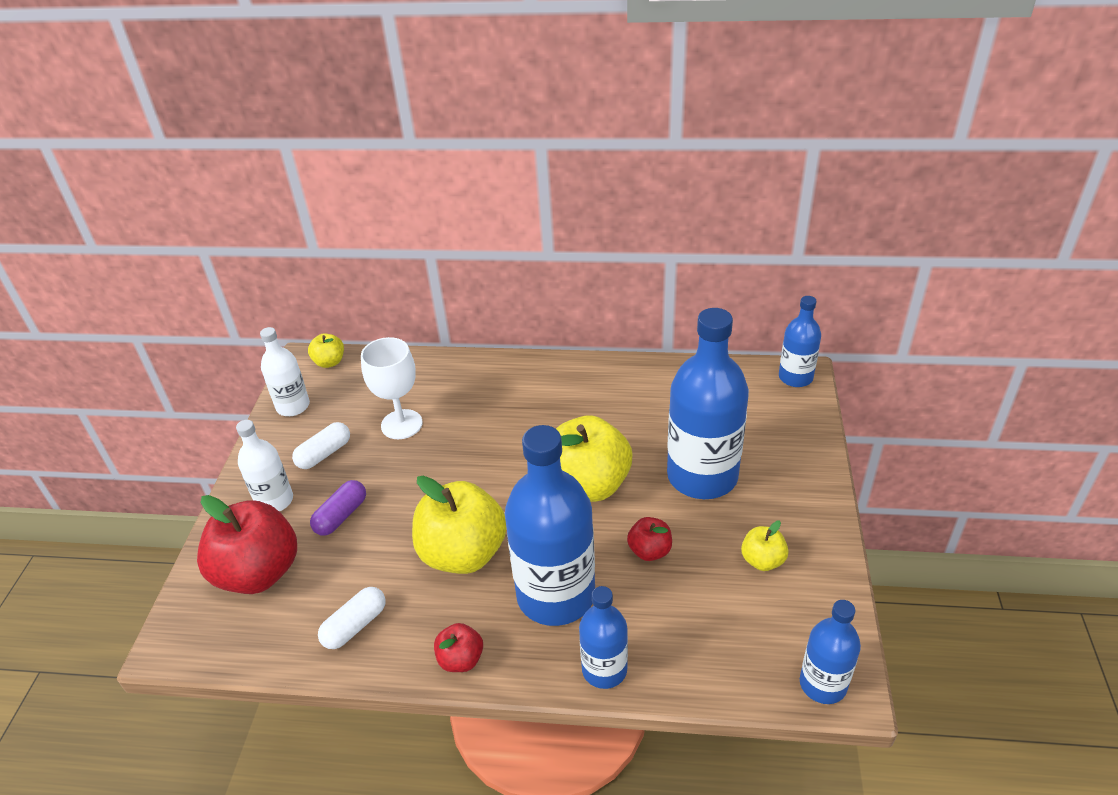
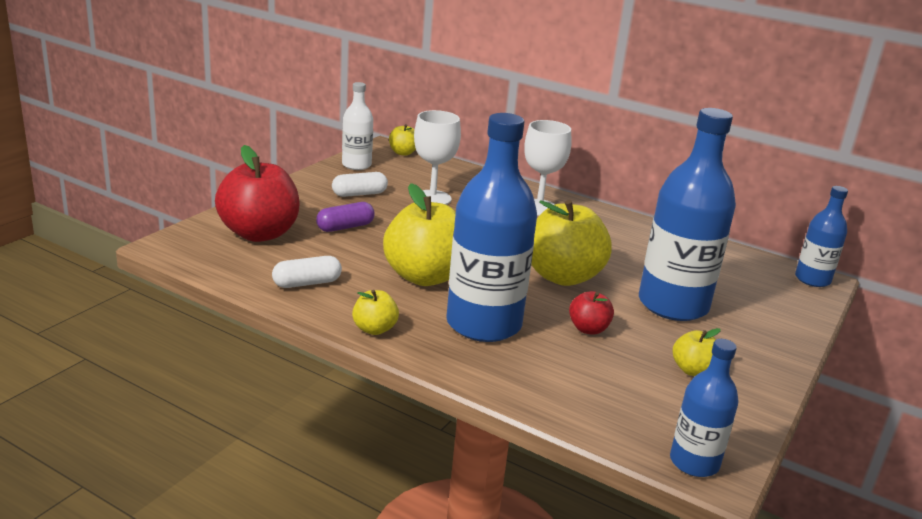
camera: 20 degrees right, 15 degrees down
white bottle [236,420,293,512] -> none
red apple [434,623,483,672] -> yellow apple [352,290,399,335]
blue bottle [579,586,628,689] -> none
none -> white goblet [524,120,571,216]

